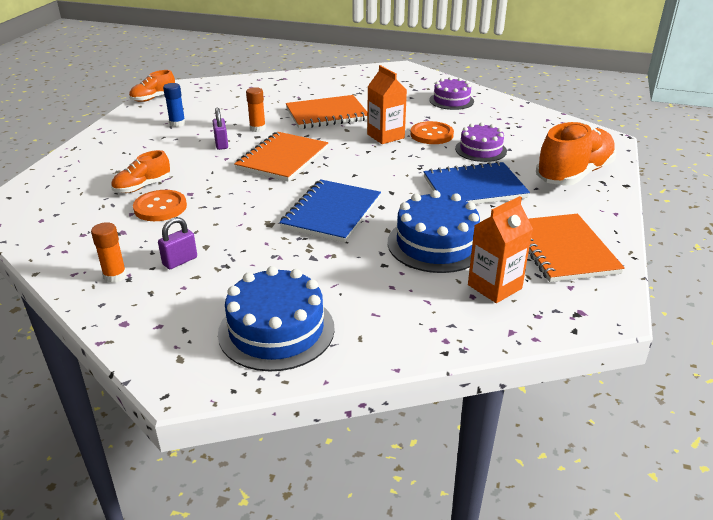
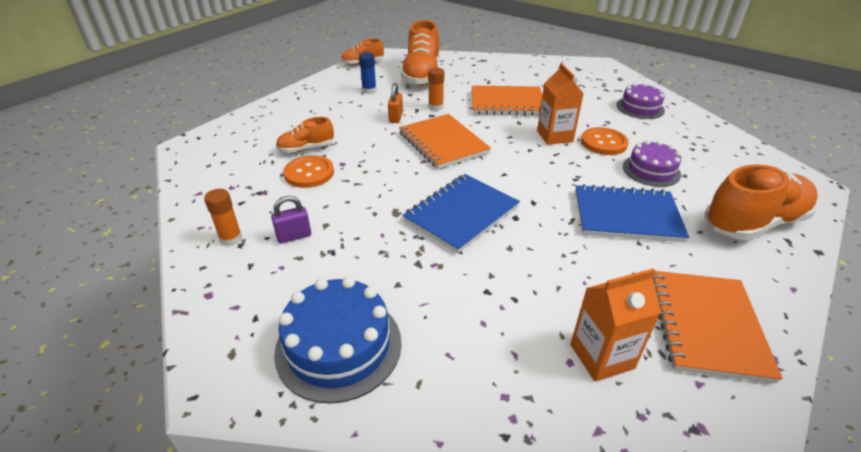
camera: 20 degrees right, 5 degrees up
purple padlock [213,107,228,150] -> orange padlock [388,83,403,123]
orange notebook [234,132,328,182] -> orange notebook turned 75 degrees counterclockwise [399,114,491,169]
blue cake [388,190,480,273] -> none
none -> orange shoe [401,20,440,86]

